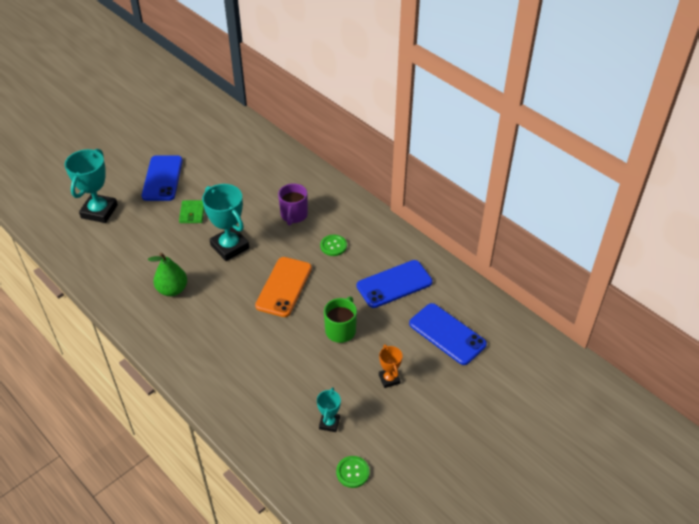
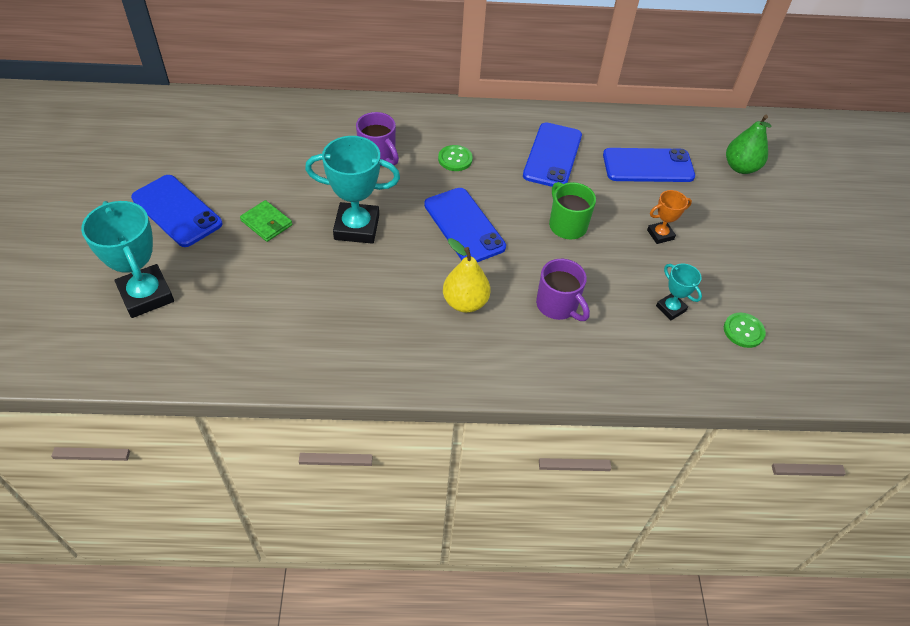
camera: 50 degrees left, 5 degrees up
green pear [148,252,187,296] -> green pear moved to [726,115,772,174]
orange phone [255,257,312,317] -> blue phone [424,188,506,262]
orange trophy [379,344,403,388] -> orange trophy turned 45 degrees counterclockwise [647,190,692,244]
none -> yellow pear [443,238,490,313]
none -> purple mug [536,259,590,321]

